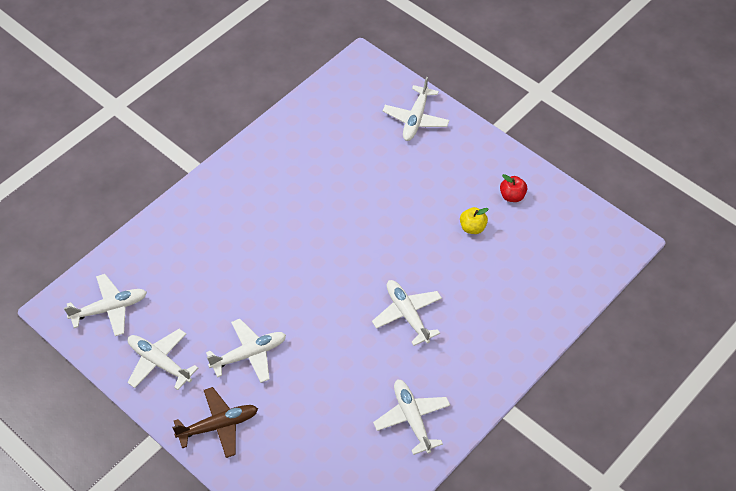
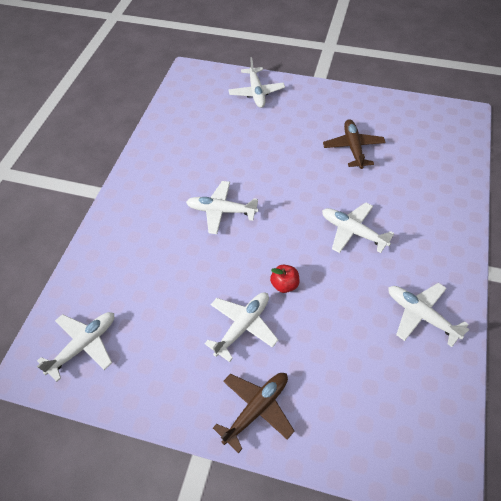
camera: 25 degrees left, 0 degrees up
white plane [128,329,198,390] -> white plane moved to [186,181,258,234]
yellow apple [460,207,488,234] -> brown plane [323,119,386,169]
red apple [500,174,527,202] -> red apple moved to [270,265,300,293]

